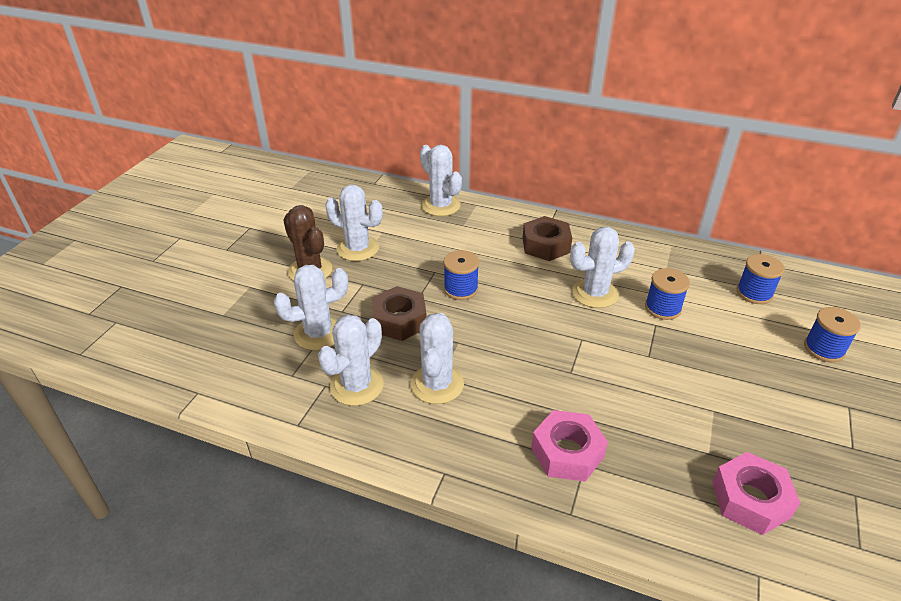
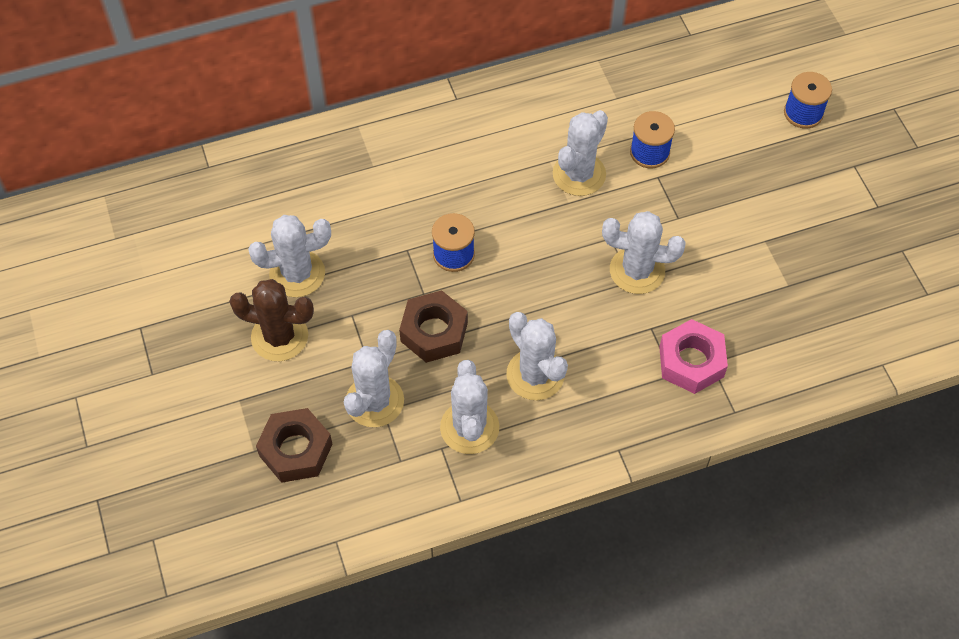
camera: 40 degrees left, 20 degrees up
white cactus [420,145,462,216] -> white cactus moved to [602,211,686,294]
brown nut [523,216,572,261] -> brown nut moved to [256,408,332,483]
pink nut [712,452,800,535] -> none
blue spool [737,254,785,304] -> none

